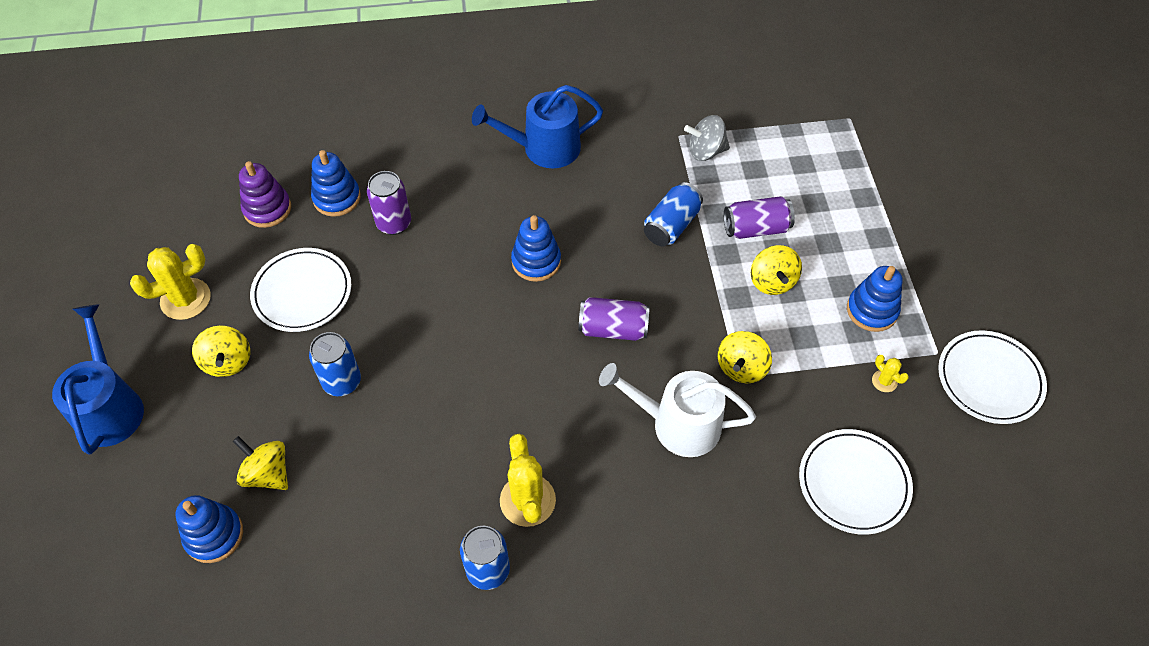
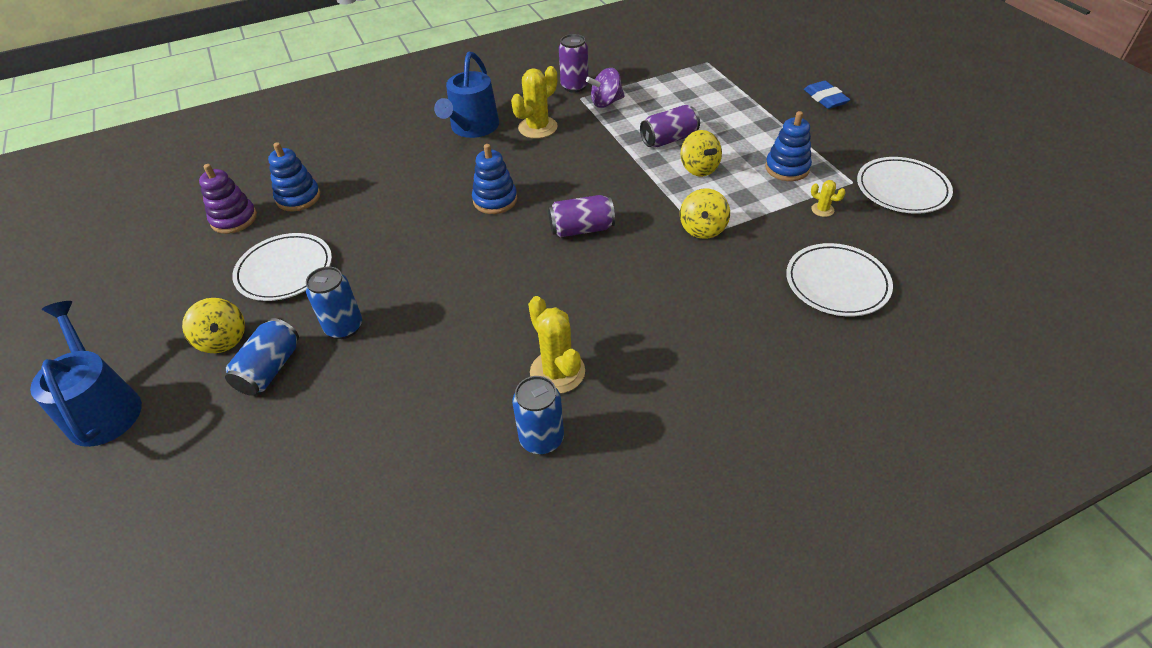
camera: 15 degrees left, 10 degrees down
yellow cactus [130,244,211,320] -> yellow cactus moved to [511,66,558,139]
blue stacking toy [175,495,243,563] -> none
yellow spinning top [233,436,288,490] -> none
purple can [367,171,411,235] -> purple can moved to [559,34,588,93]
blue watering can [472,85,603,168] -> blue watering can turned 45 degrees counterclockwise [434,51,499,138]
white watering can [599,363,756,457] -> none
blue can [644,182,703,246] -> blue can moved to [225,318,299,396]
grey spinning top [684,115,730,161] -> purple spinning top [586,68,625,108]
none -> blue eraser [804,81,850,109]

